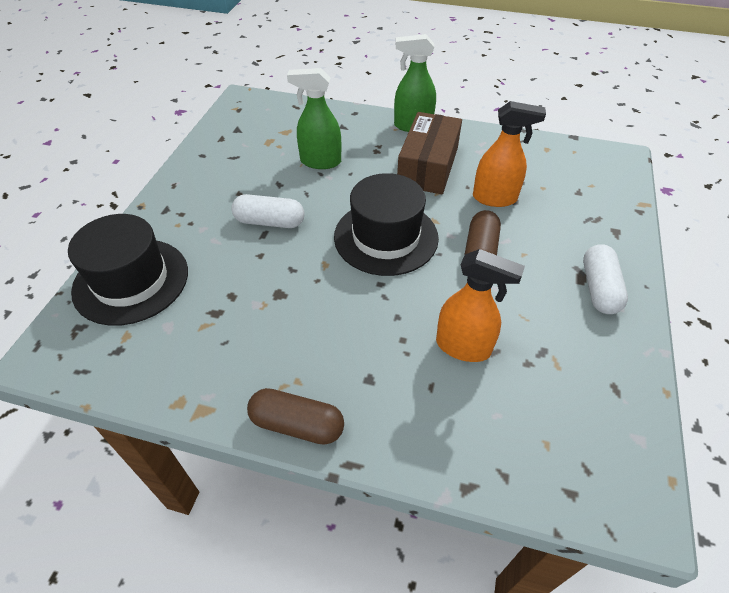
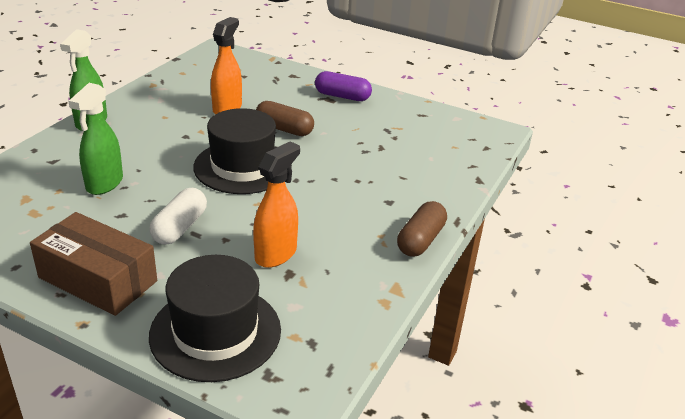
camera: 80 degrees left, 15 degrees down
brown box [397,112,462,194] -> brown box moved to [30,212,157,316]
orange spray bottle [436,249,525,362] -> orange spray bottle moved to [253,141,300,268]
white capsule [583,244,628,314] -> purple capsule [315,71,372,101]

